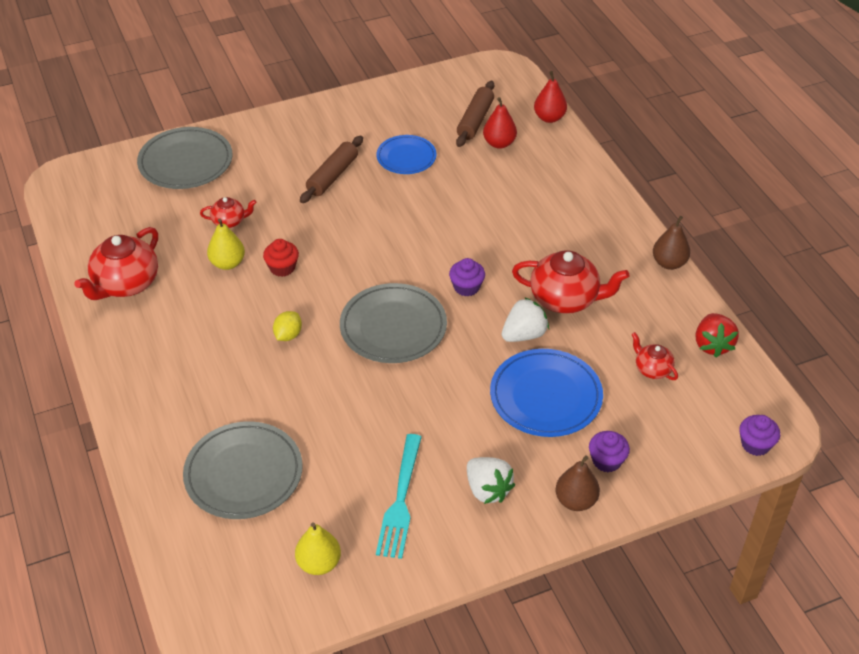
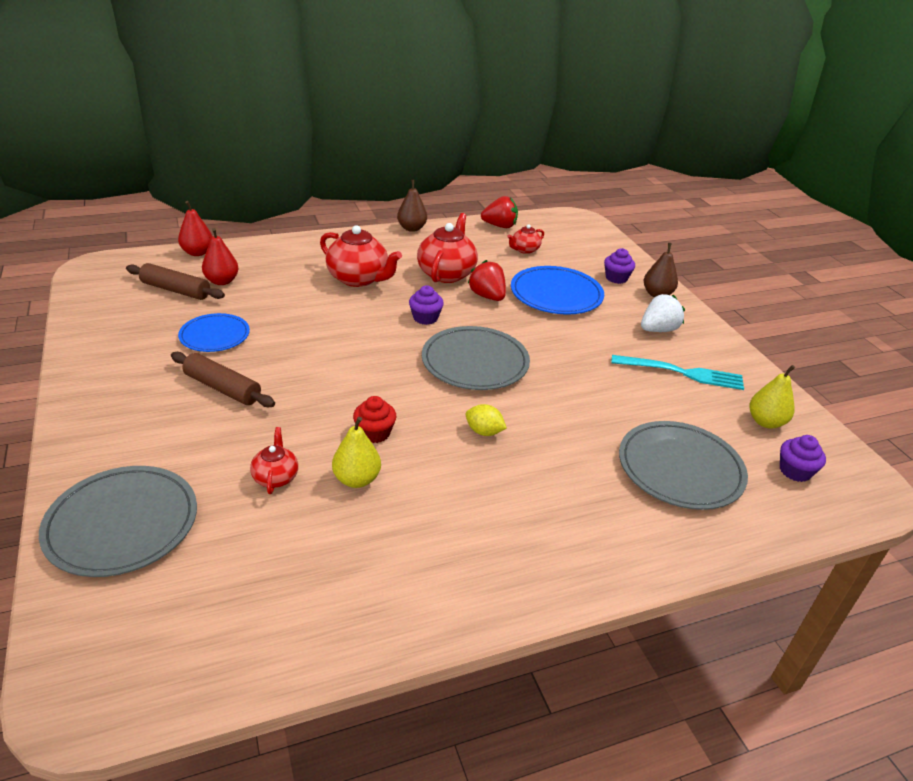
camera: 90 degrees left, 10 degrees down
red teapot [75,227,158,300] -> red teapot moved to [320,225,402,287]
white strawberry [502,297,549,342] -> red strawberry [468,260,506,301]
purple cupcake [739,415,780,456] -> purple cupcake moved to [780,435,826,482]

